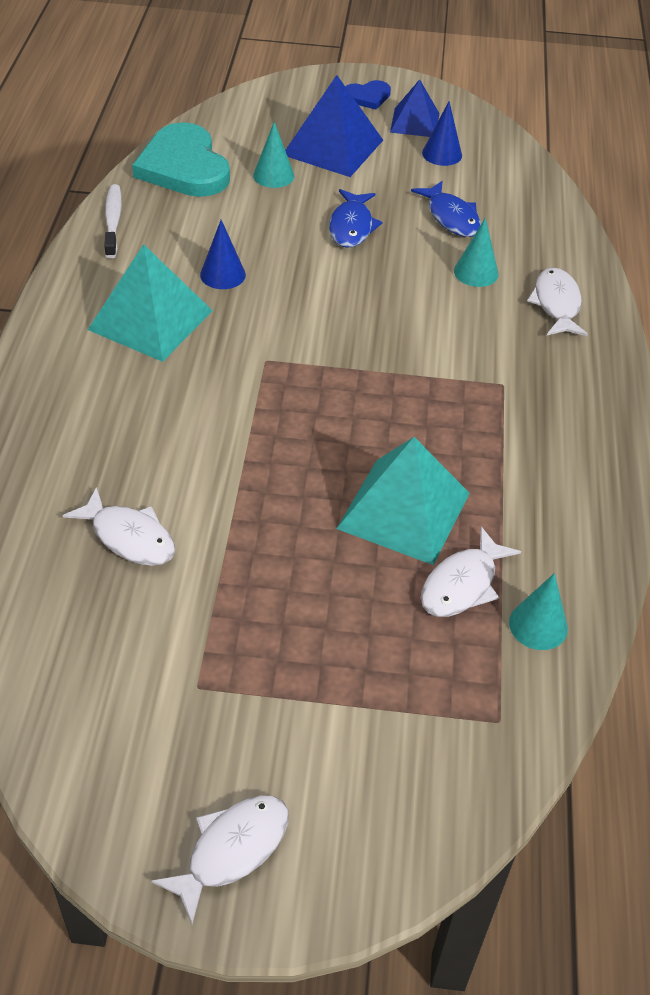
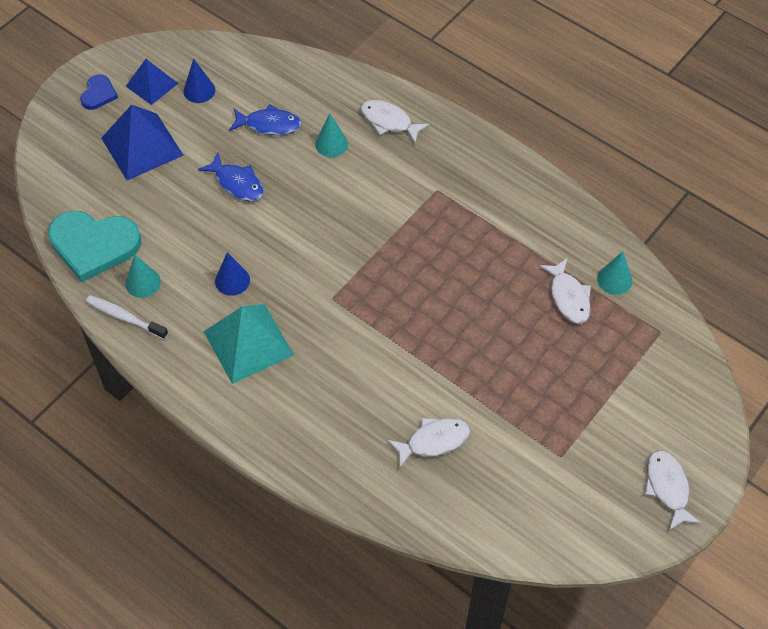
camera: 55 degrees left, 10 degrees up
turquoise cone [253,122,294,188] -> turquoise cone moved to [126,255,161,298]
turquoise pyramid [336,437,470,565] -> none

